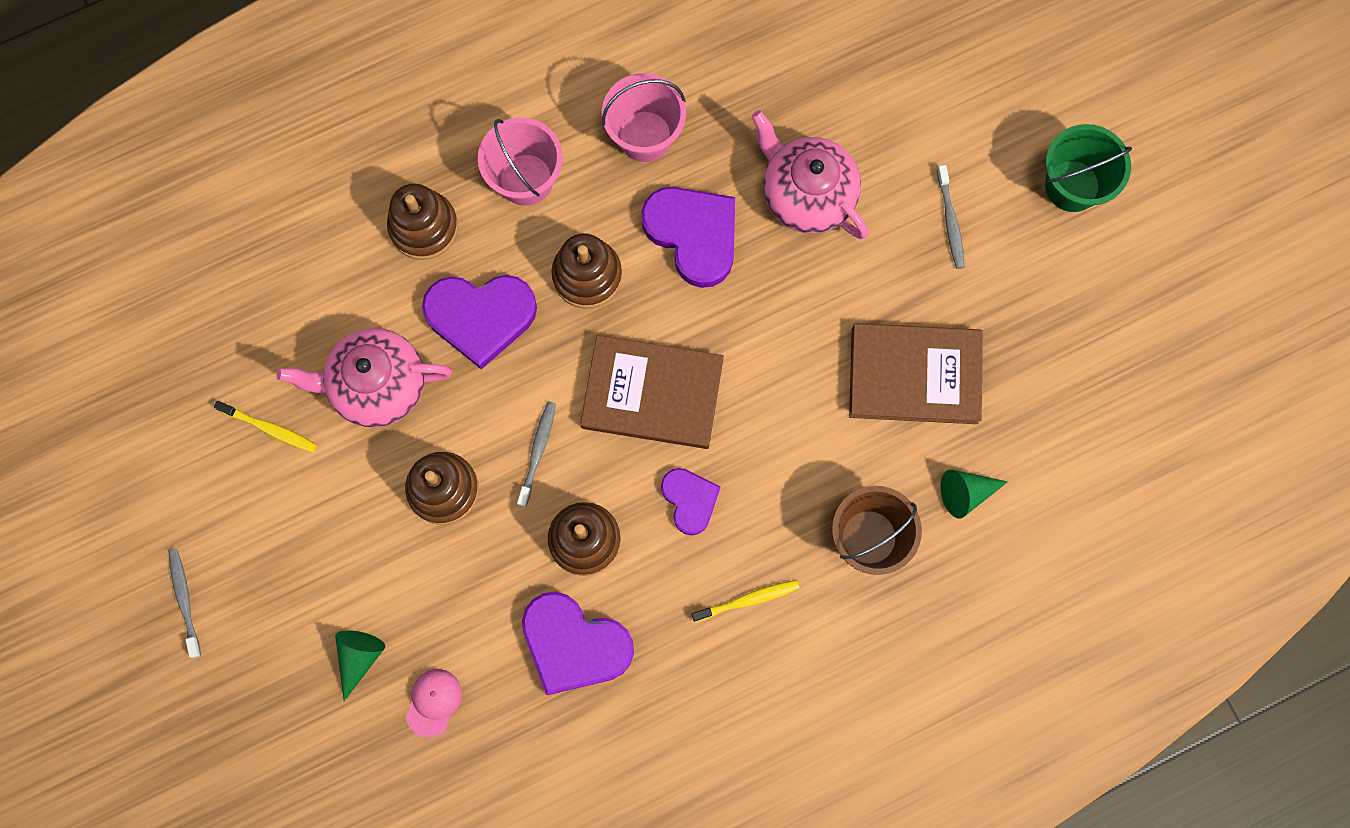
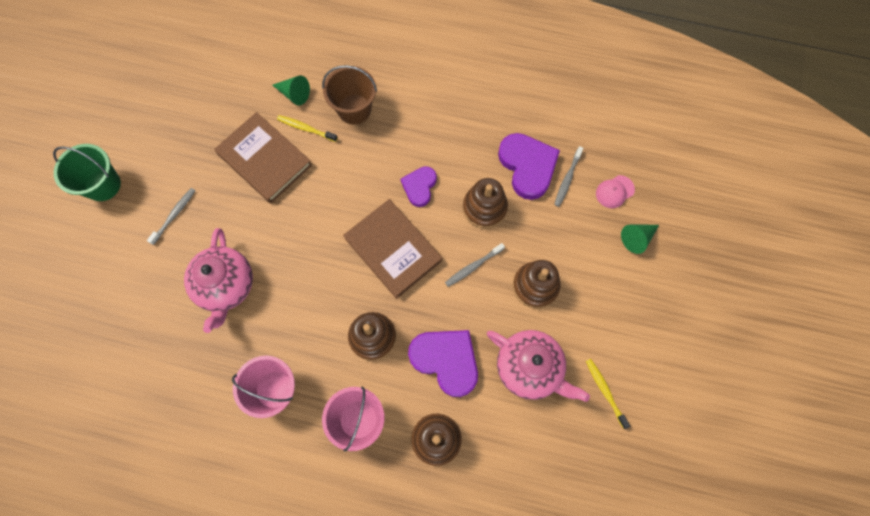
camera: 140 degrees left, 5 degrees down
grey toothbrush [168,548,201,658] -> grey toothbrush moved to [554,146,584,207]
purple heart [641,187,735,288] -> none
yellow toothbrush [692,580,800,622] -> yellow toothbrush moved to [277,115,338,142]

